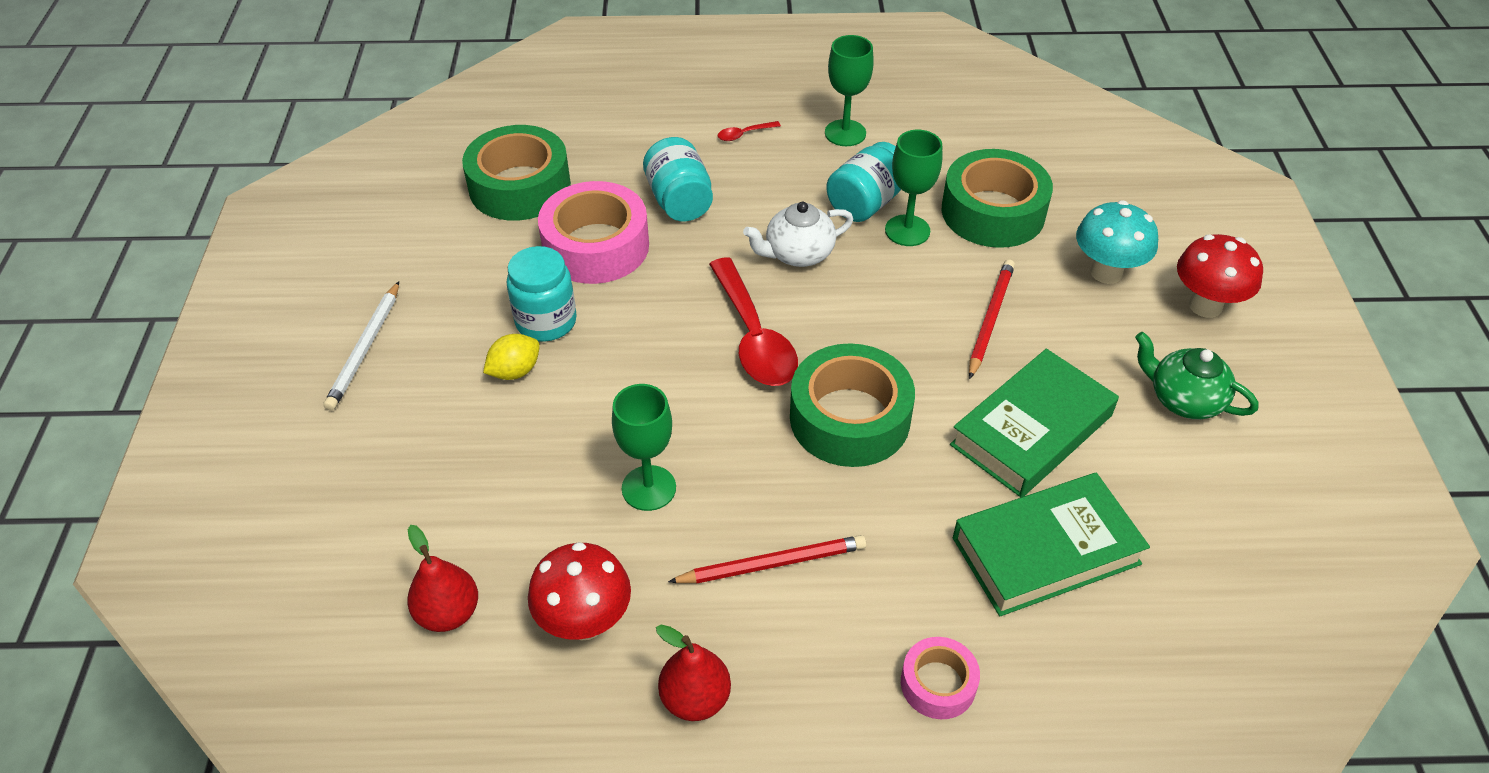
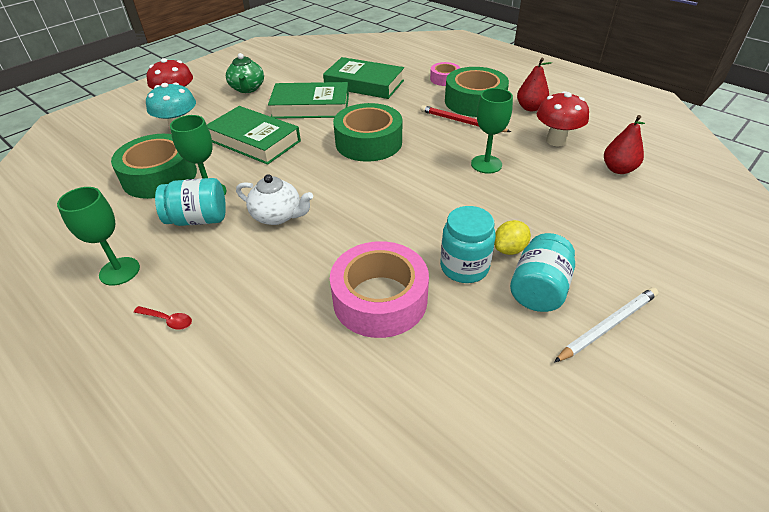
camera: 135 degrees left, 5 degrees down
green tape [462,125,571,221] -> green tape moved to [445,67,509,117]
yellow lemon [483,334,540,380] -> yellow lemon turned 45 degrees counterclockwise [494,220,531,255]
turquoise jar [643,137,713,221] -> turquoise jar moved to [510,233,575,312]
red spoon [709,257,798,386] -> none
red pencil [969,259,1015,379] -> green book [207,106,301,165]

